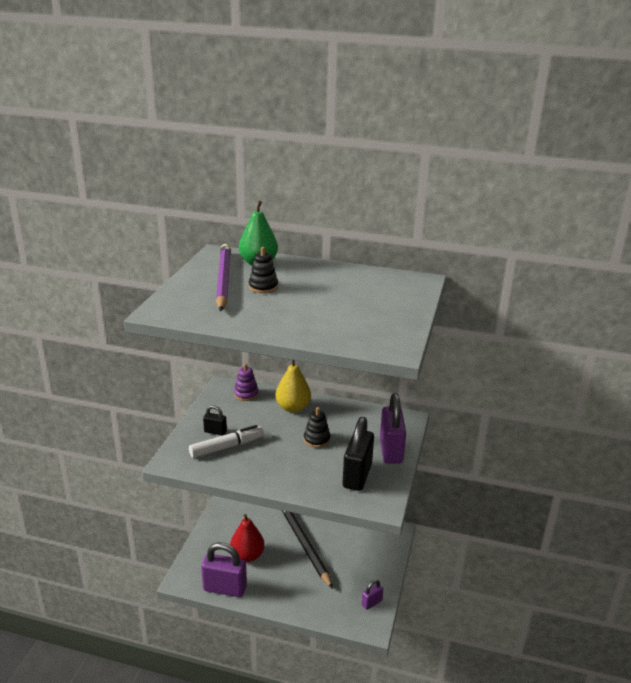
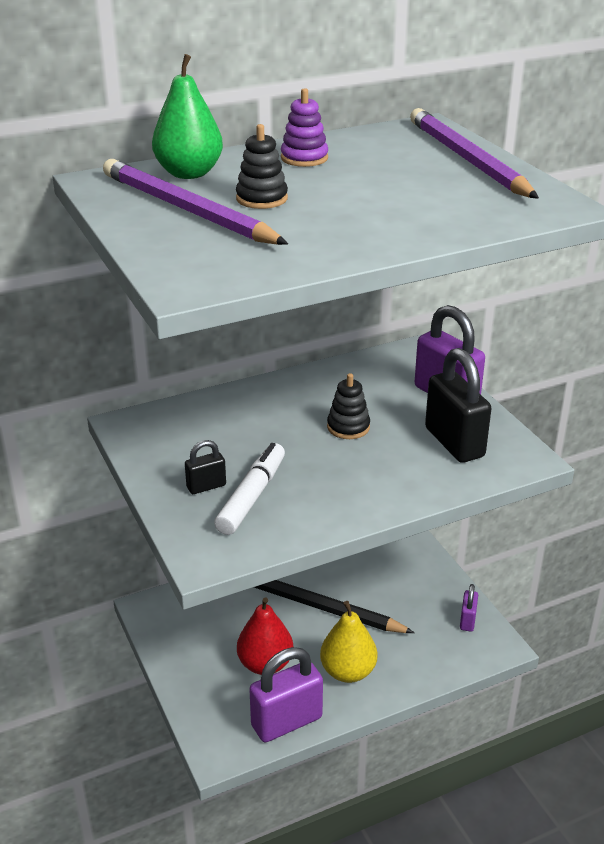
camera: 40 degrees left, 5 degrees up
purple stacking toy [234,363,259,401] -> purple stacking toy moved to [281,88,328,167]
yellow pear [275,360,311,413] -> yellow pear moved to [320,601,377,683]
none -> purple pencil [410,108,539,199]

